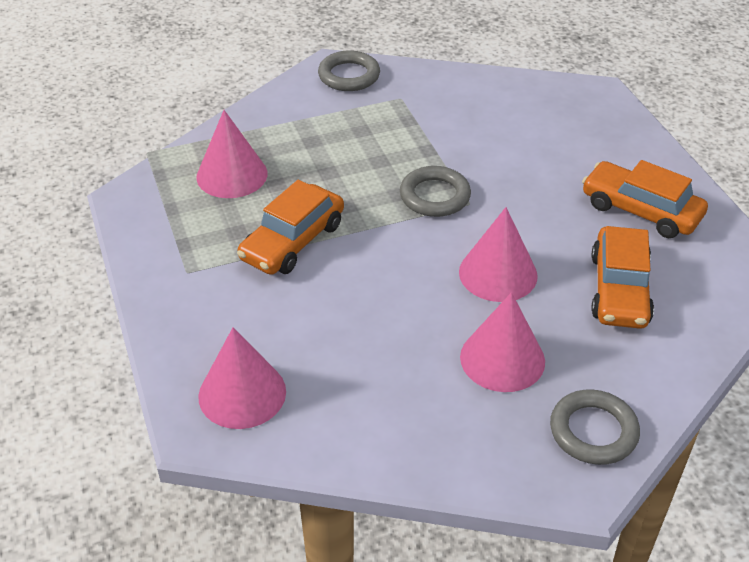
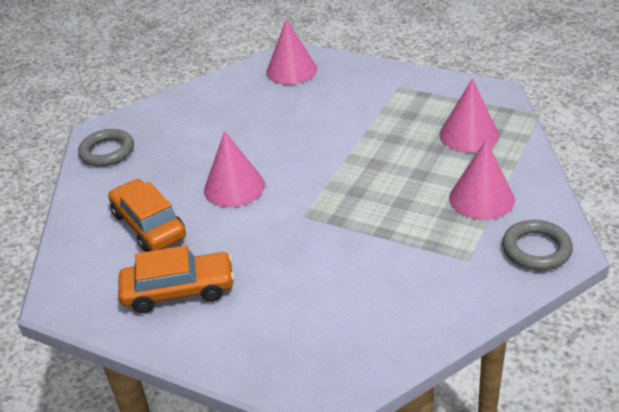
camera: 140 degrees right, 5 degrees down
orange car [237,180,344,275] -> none
grey ring [400,166,471,217] -> none
pink cone [460,292,545,392] -> pink cone moved to [449,140,515,220]

